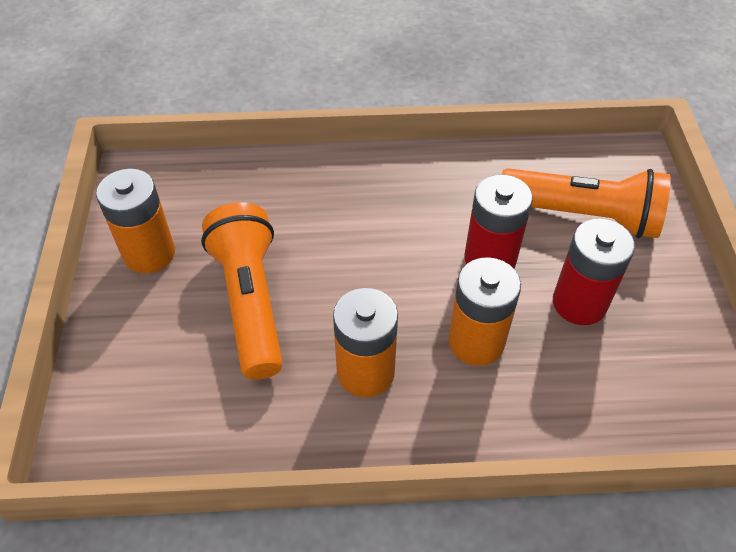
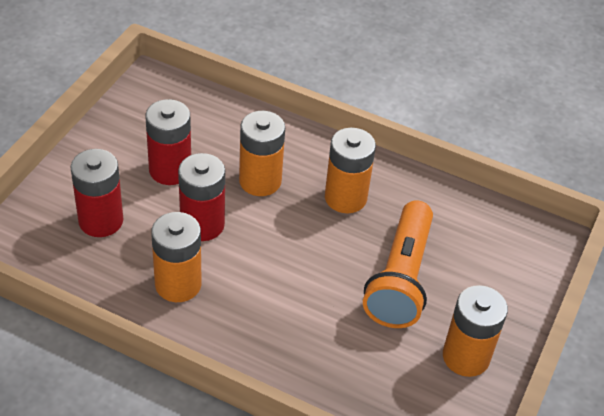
camera: 155 degrees left, 5 degrees down
orange flashlight [502,168,671,238] -> red battery [70,149,123,237]
none -> orange battery [151,212,202,302]

